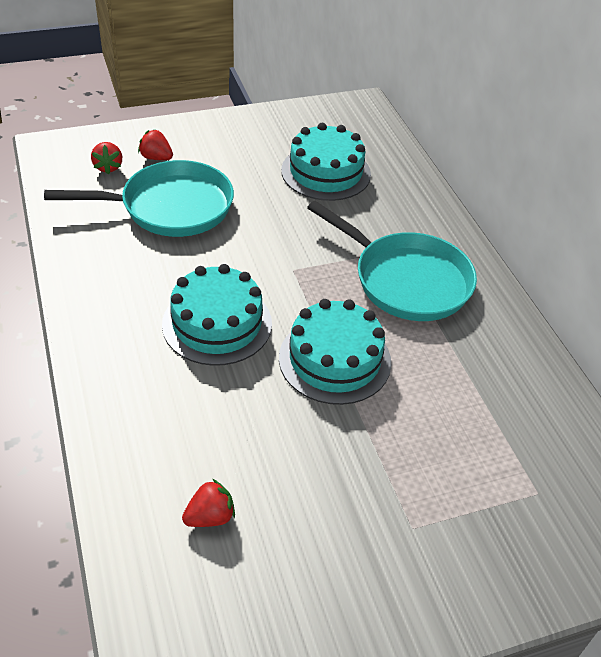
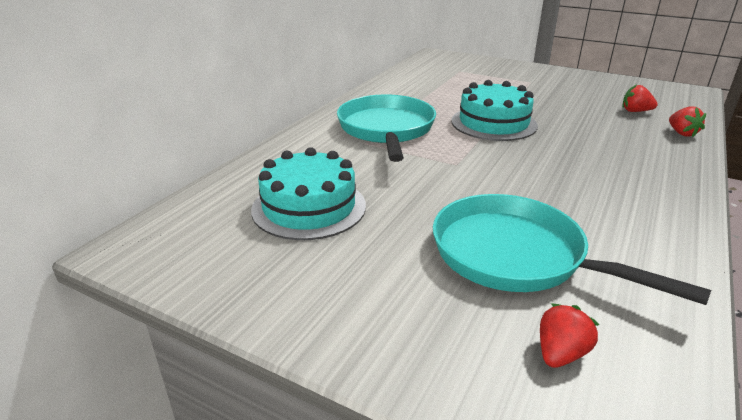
camera: 130 degrees left, 15 degrees down
red strawberry [138,129,173,160] -> red strawberry moved to [669,106,706,137]
turquoise cake [162,264,272,366] -> none

